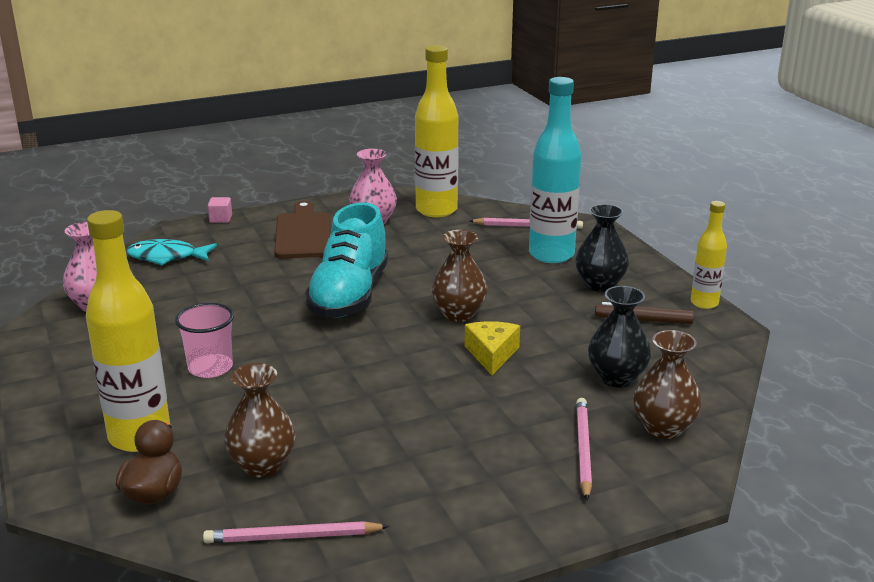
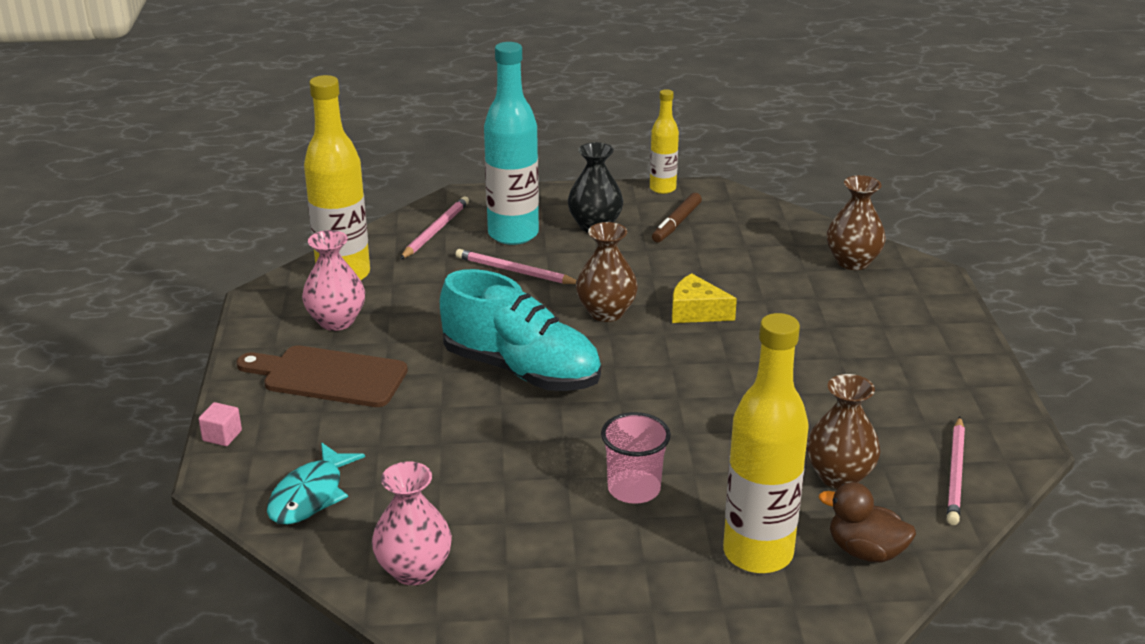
camera: 70 degrees left, 5 degrees up
pink pencil [576,398,592,500] -> pink pencil moved to [455,249,577,284]
black vase [588,286,652,387] -> none

